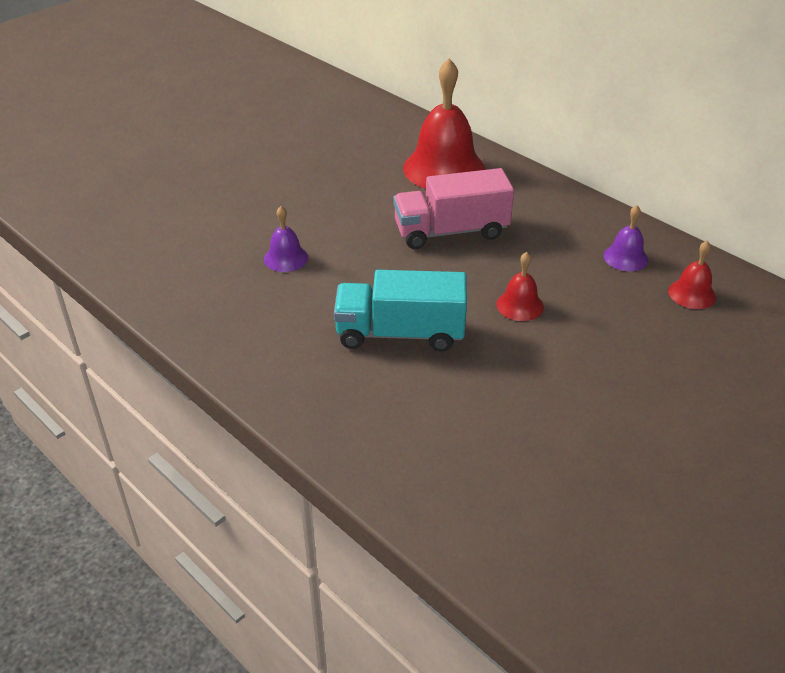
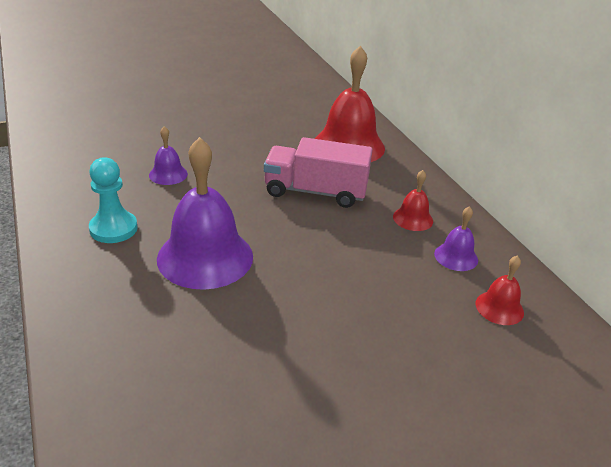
camera: 20 degrees right, 5 degrees down
turquoise truck [334,270,467,352] -> purple bell [157,137,253,290]
red bell [496,252,544,321] -> red bell moved to [393,170,433,231]
none -> turquoise pawn [89,157,138,243]

